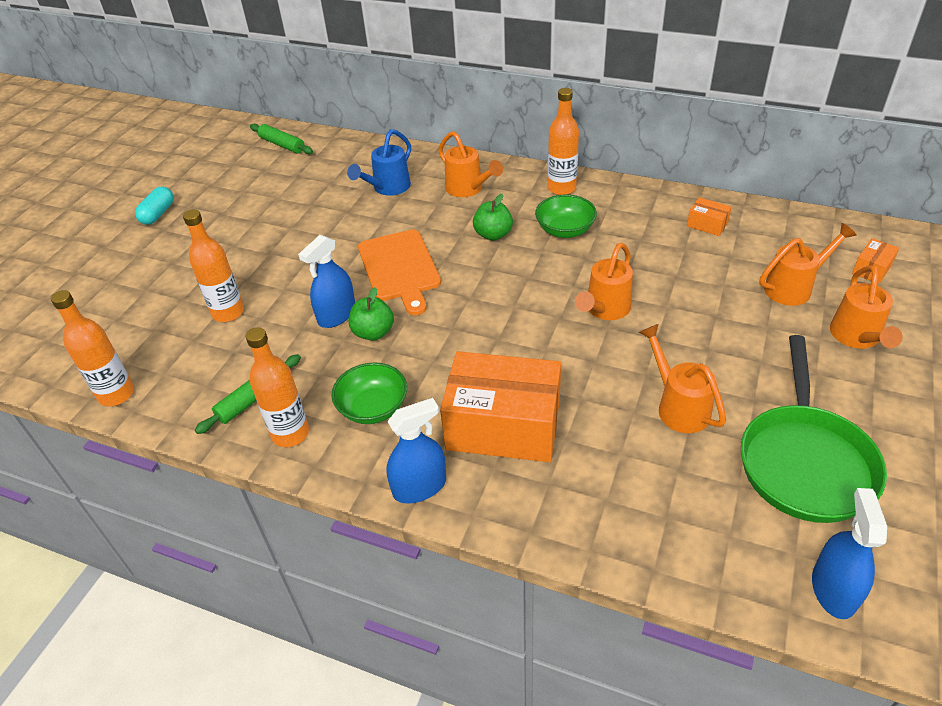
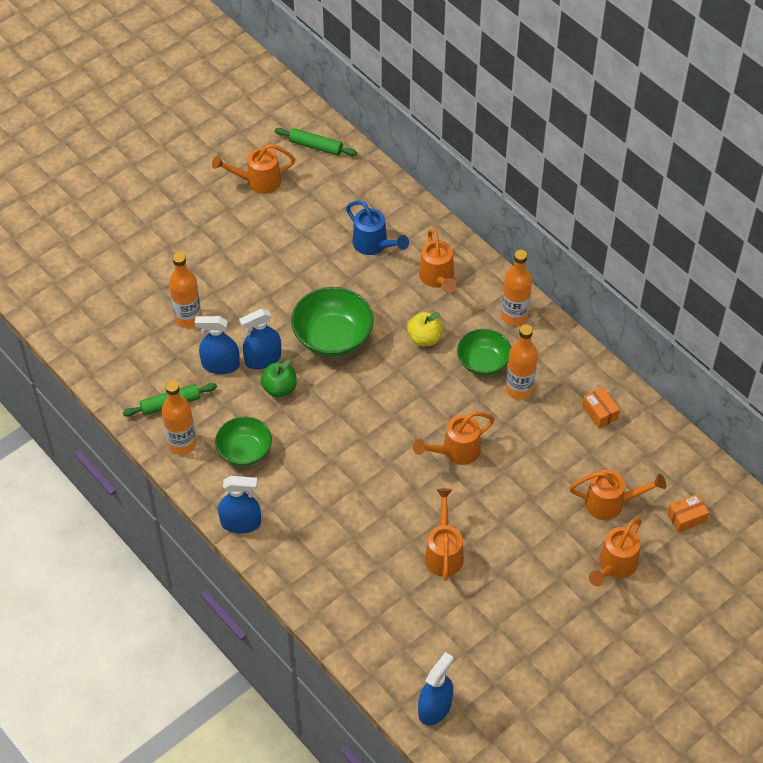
camera: 25 degrees right, 10 degrees up
orange bottle [51,290,134,406] -> orange bottle moved to [506,325,538,399]
turquoise capsule [135,187,174,225] -> none
green rolling pin [250,124,313,154] -> green rolling pin turned 45 degrees counterclockwise [275,128,357,156]
blue watering can [347,129,411,196] -> blue watering can turned 105 degrees counterclockwise [346,200,409,255]
orange cutting board [358,229,441,315] -> green bowl [291,287,374,357]
orange box [440,351,561,462] -> none
green apple [473,194,513,241] -> yellow apple [407,312,443,346]
green pan [741,335,887,523] -> none
none -> blue spray bottle [195,316,240,374]
none -> orange watering can [212,144,295,194]

